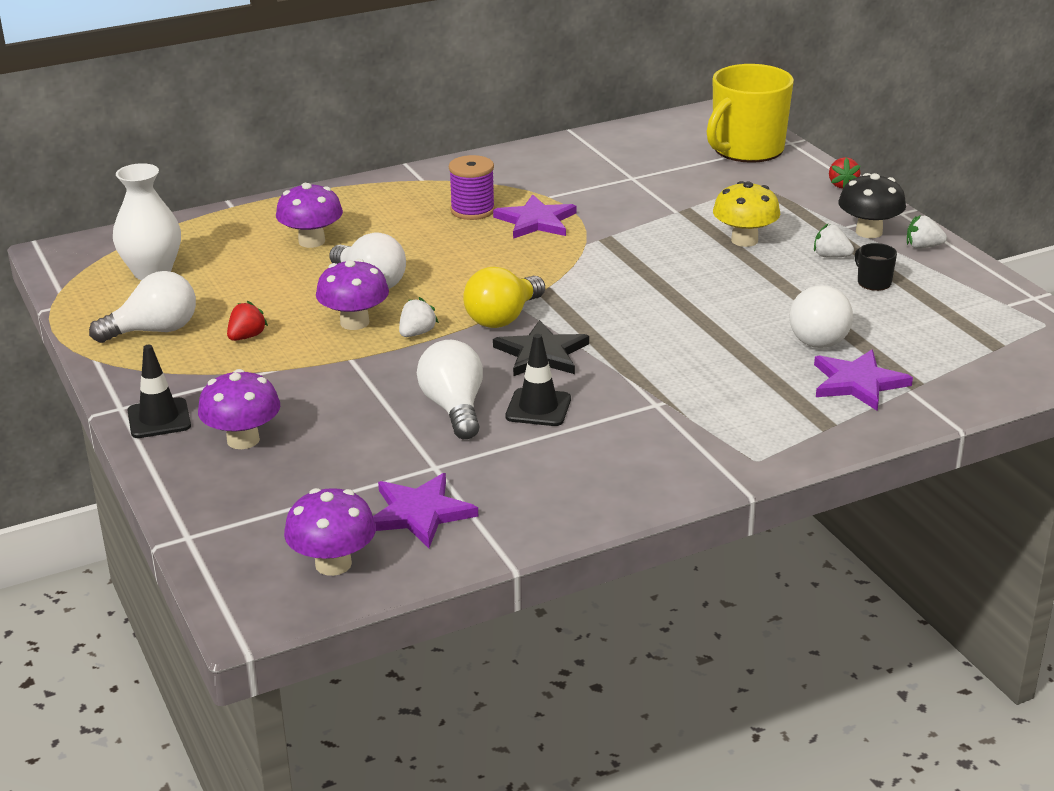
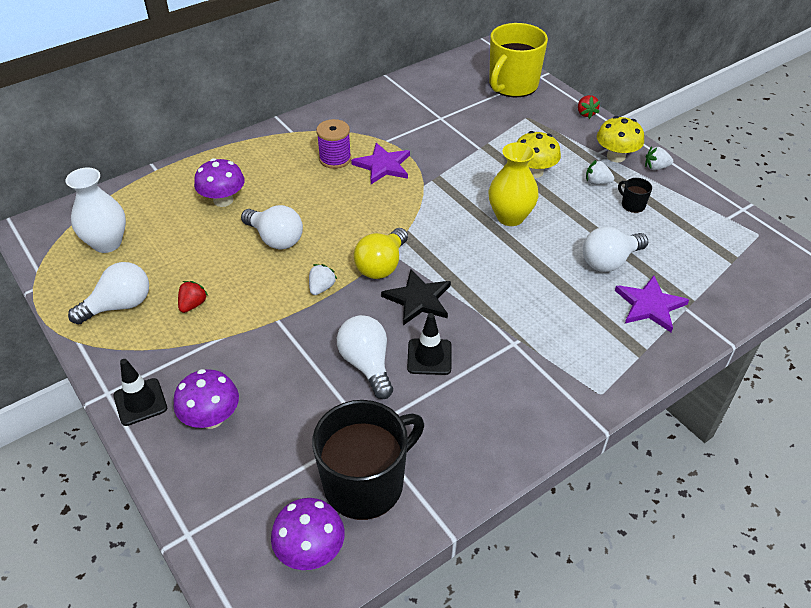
camera: 10 degrees left, 15 degrees up
purple mushroom [316,259,389,330] -> none
purple star [373,473,478,548] -> black mug [312,400,424,520]
white light bulb [789,285,853,348] -> white light bulb turned 60 degrees clockwise [583,227,648,272]
black mushroom [838,173,906,238] -> yellow mushroom [597,116,644,162]
none -> yellow vase [489,142,539,226]

